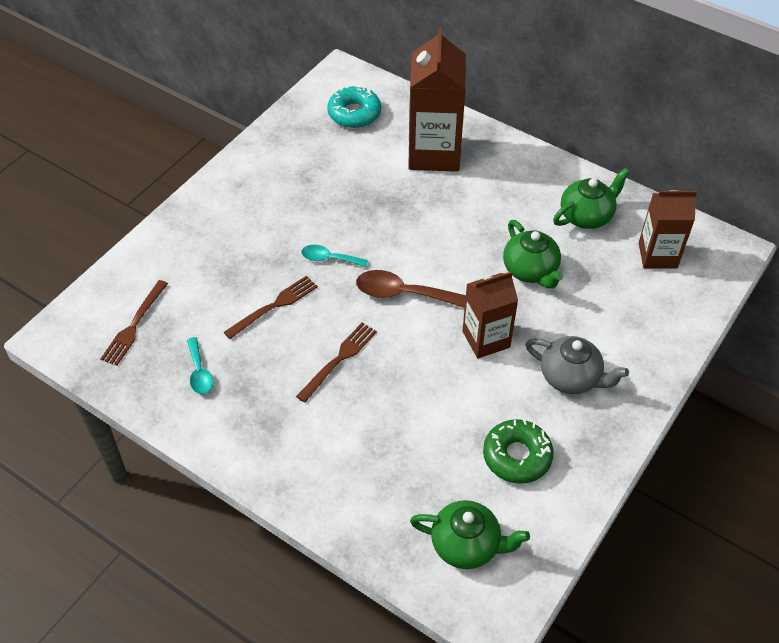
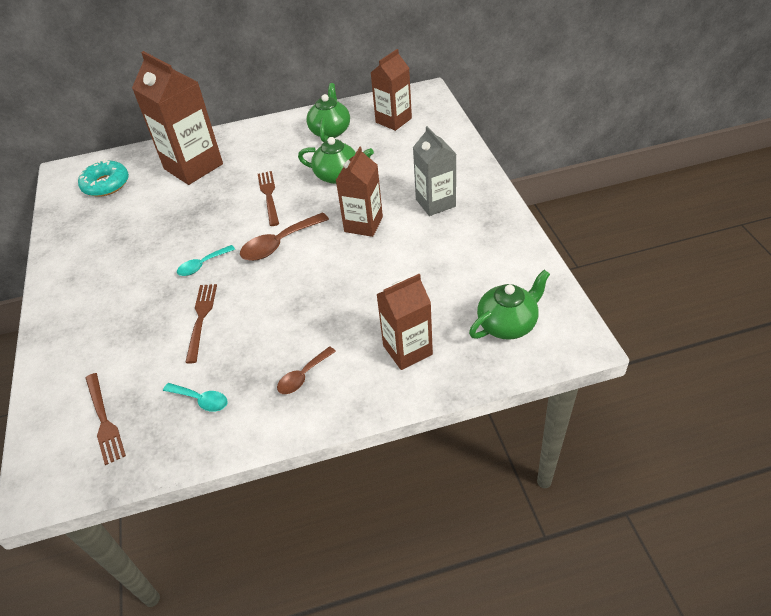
camera: 45 degrees left, 5 degrees down
brown fork [296,322,377,403] -> brown fork moved to [258,171,279,226]
green donut [483,419,554,484] -> none
grey teapot [525,336,629,394] -> grey carton [413,126,456,216]
none -> brown spoon [277,346,336,394]
none -> brown carton [376,274,433,370]

